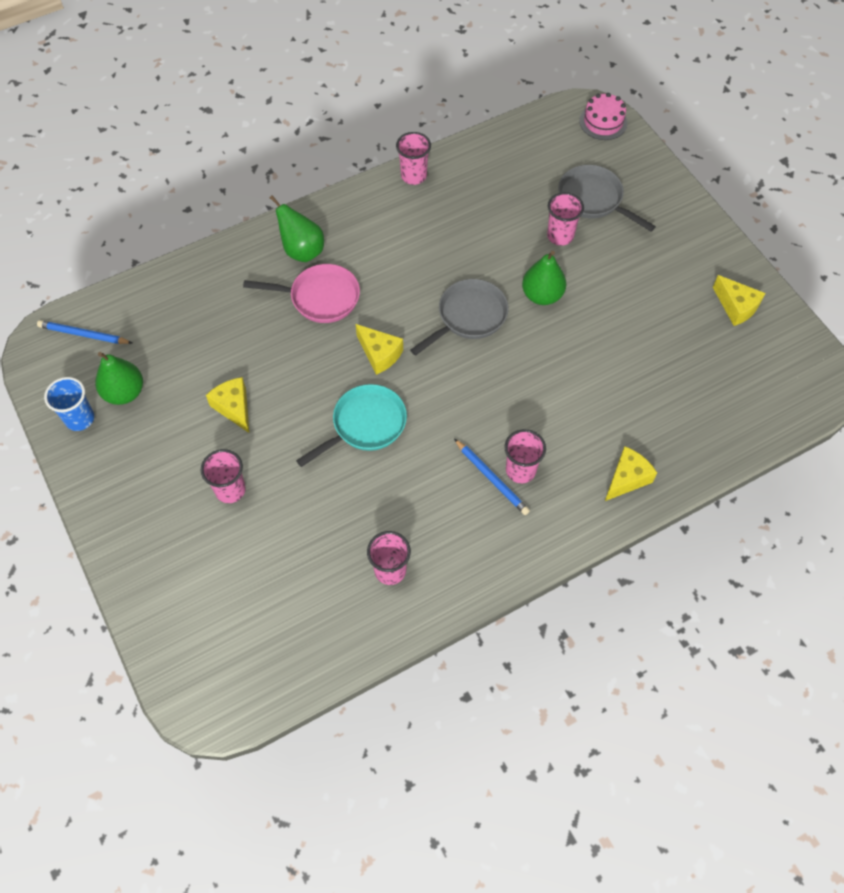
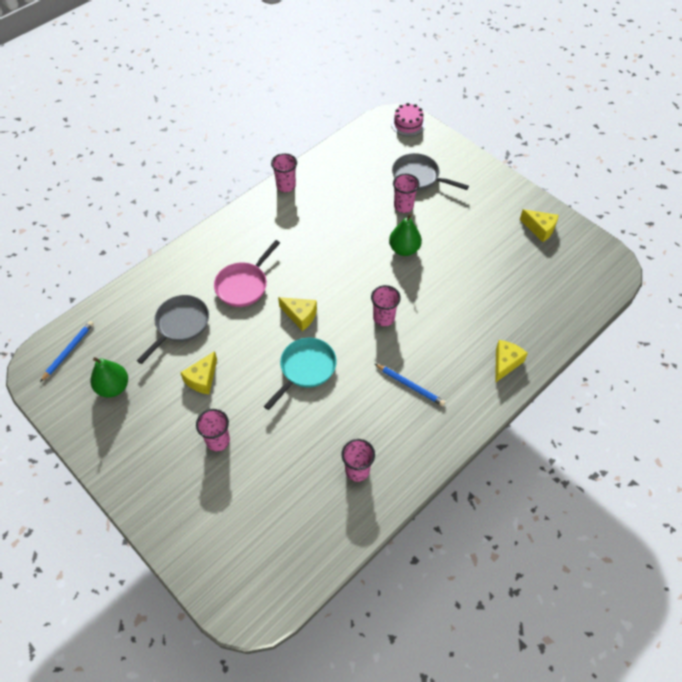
camera: 15 degrees left, 5 degrees down
blue pencil [37,320,132,344] -> blue pencil turned 120 degrees clockwise [40,321,94,382]
blue cup [44,377,94,431] -> none
yellow cheese [206,377,249,433] -> yellow cheese turned 105 degrees counterclockwise [180,351,217,394]
pink pan [243,264,360,323] -> pink pan turned 135 degrees clockwise [214,240,280,307]
green pear [270,195,324,262] -> none
grey pan [410,279,508,356] -> grey pan moved to [137,295,209,364]
pink cup [505,429,546,483] -> pink cup moved to [371,285,401,326]

